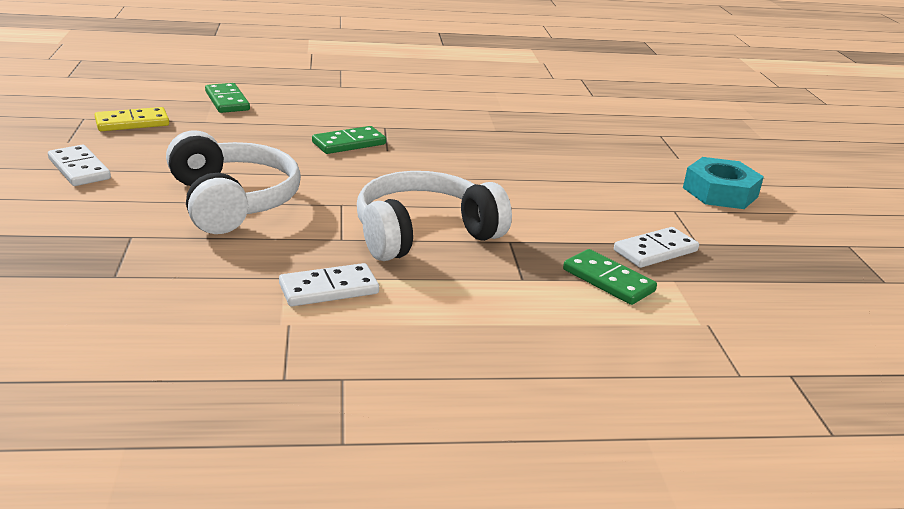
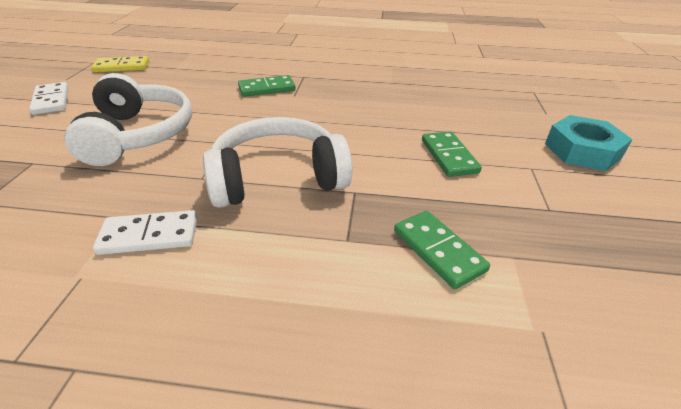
camera: 15 degrees right, 10 degrees up
green domino [205,83,250,113] -> green domino moved to [422,131,482,177]
white domino [614,227,699,268] -> none

